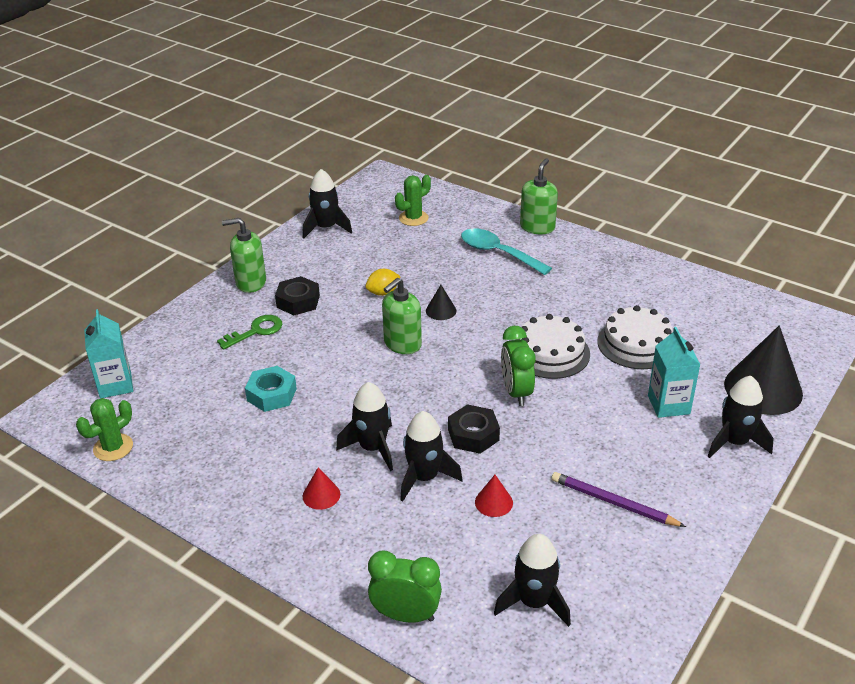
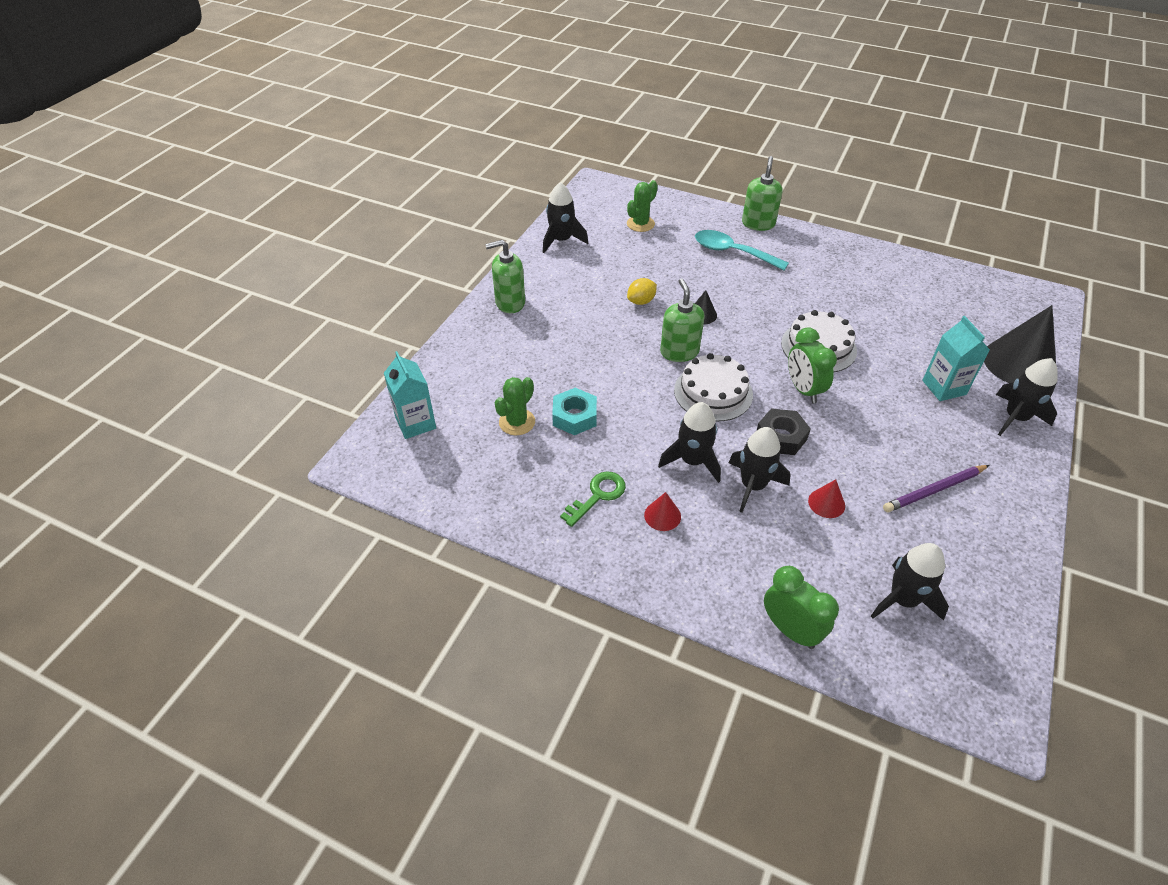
camera: 10 degrees left, 10 degrees up
green cactus [76,398,133,461] -> green cactus moved to [495,377,535,435]
green key [217,315,282,350] -> green key moved to [560,471,626,527]
black nut [275,276,320,315] -> none
green clock [368,551,442,623] -> green clock turned 45 degrees clockwise [764,566,839,649]
green soap dispenser [382,278,422,354] -> green soap dispenser turned 135 degrees clockwise [660,278,705,362]
purple pencil [552,472,686,527] -> purple pencil turned 45 degrees counterclockwise [883,465,989,512]
white cake [597,305,673,369] -> white cake moved to [674,353,753,421]

